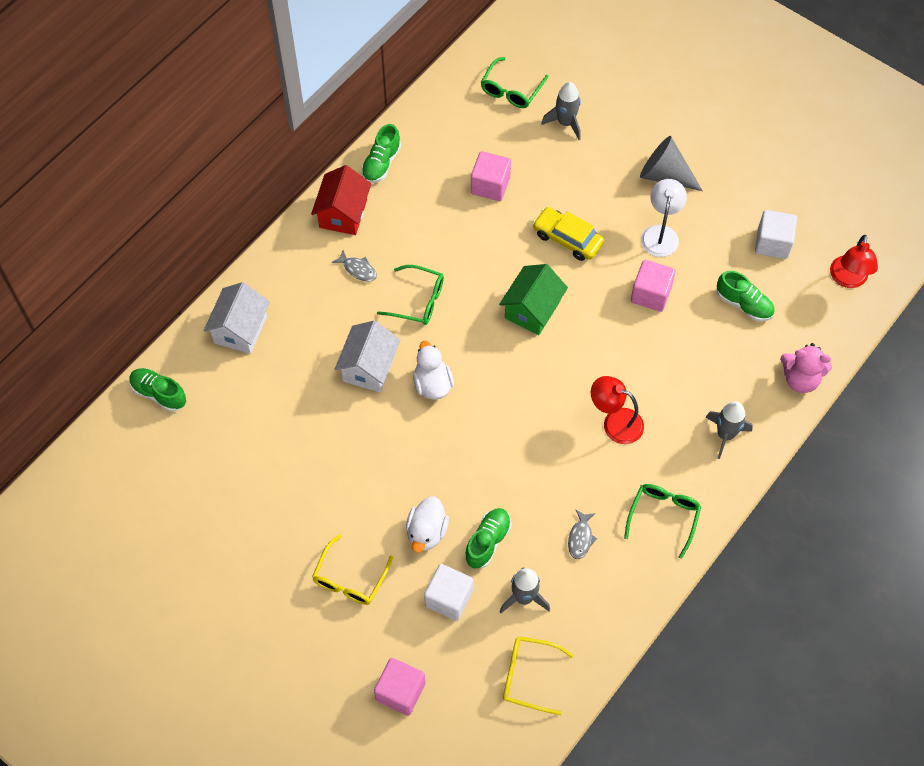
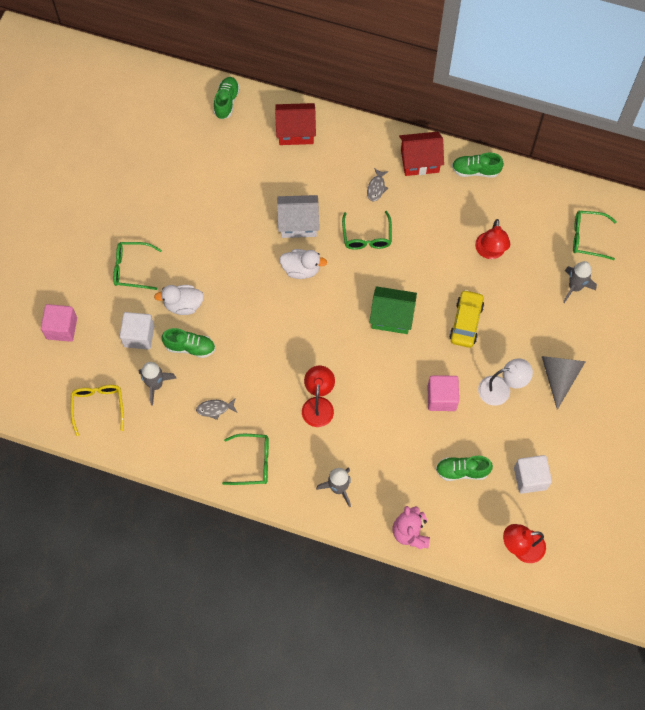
camera: 70 degrees right, 5 degrees up
white house [204,282,270,354] -> red house [275,103,316,145]
yellow glasses [312,534,393,605] -> green glasses [113,242,162,290]
white duck [413,341,454,400] -> white duck turned 45 degrees clockwise [280,249,327,279]
pink cube [471,151,511,201] -> red lamp [475,219,510,259]
green shoe [717,271,775,321] -> green shoe turned 75 degrees clockwise [436,456,493,481]

